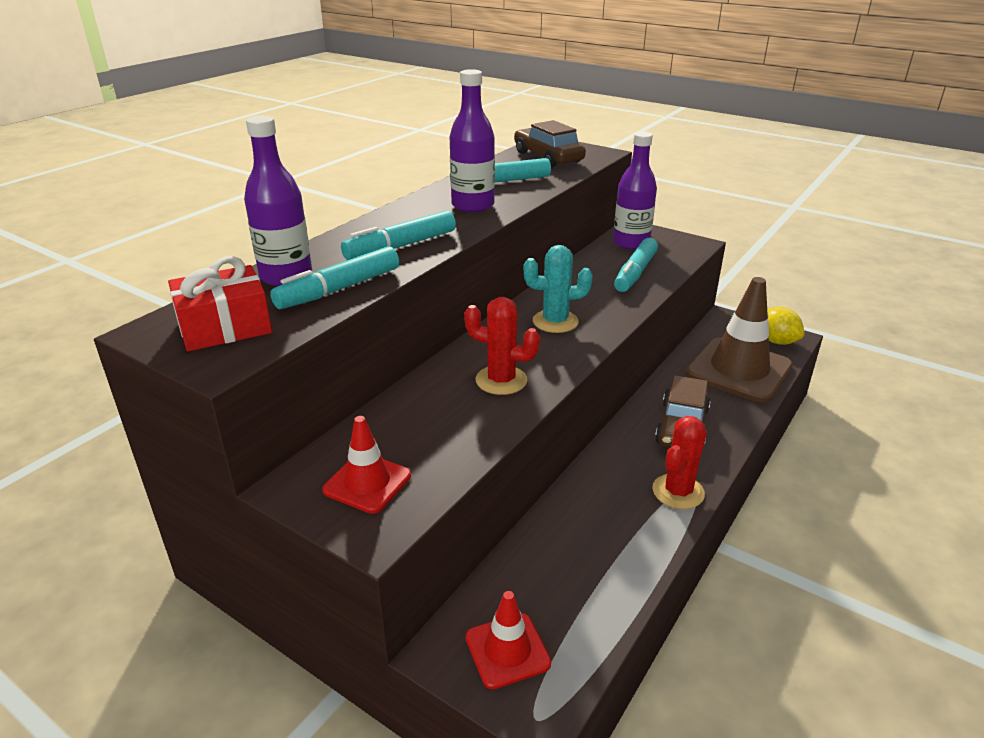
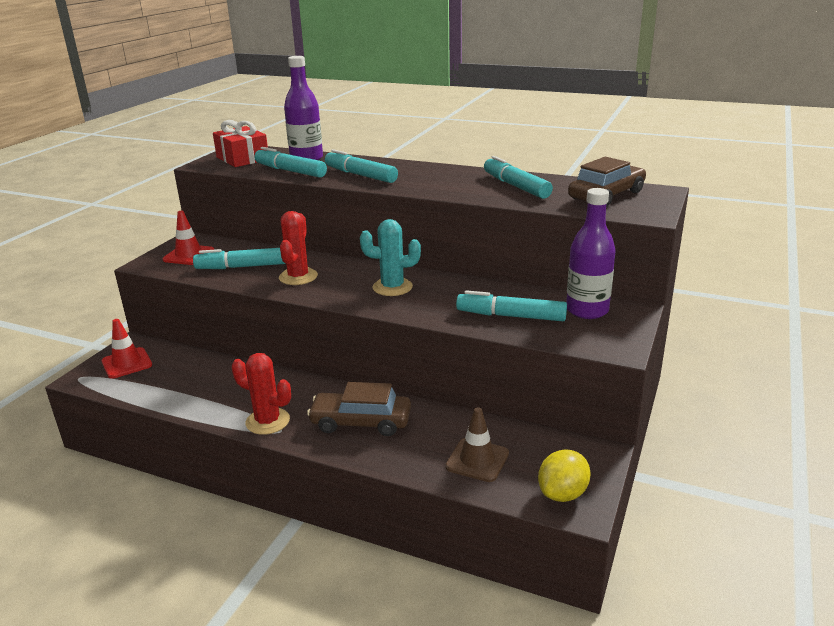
camera: 80 degrees right, 5 degrees down
purple bottle [450,69,495,212] -> none
turquoise cactus [524,245,593,333] -> turquoise cactus turned 75 degrees counterclockwise [360,219,421,296]
brown traffic cone [686,277,793,403] -> brown traffic cone [445,407,509,482], size x0.53
none -> turquoise marker [193,248,285,269]

